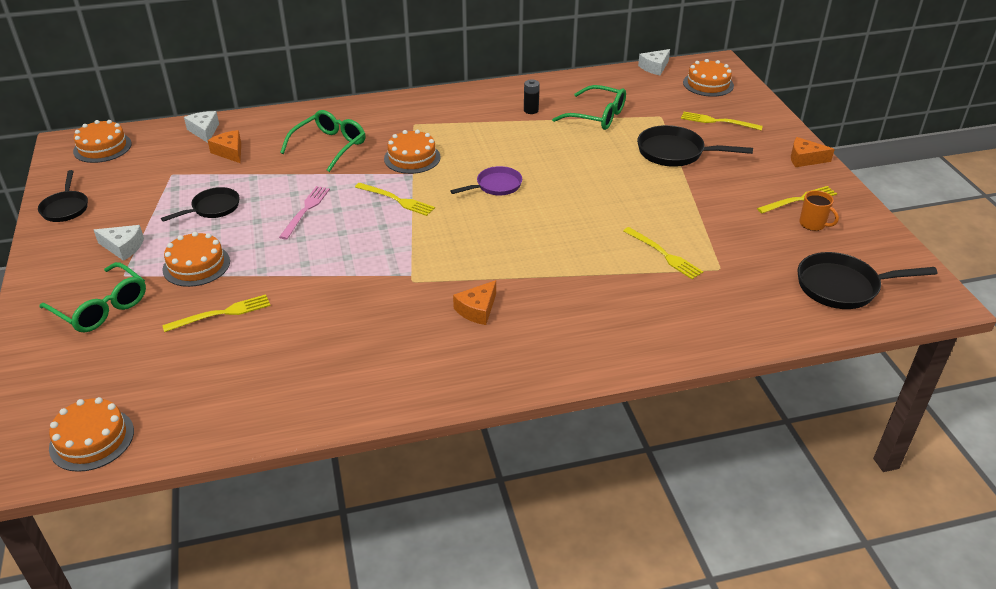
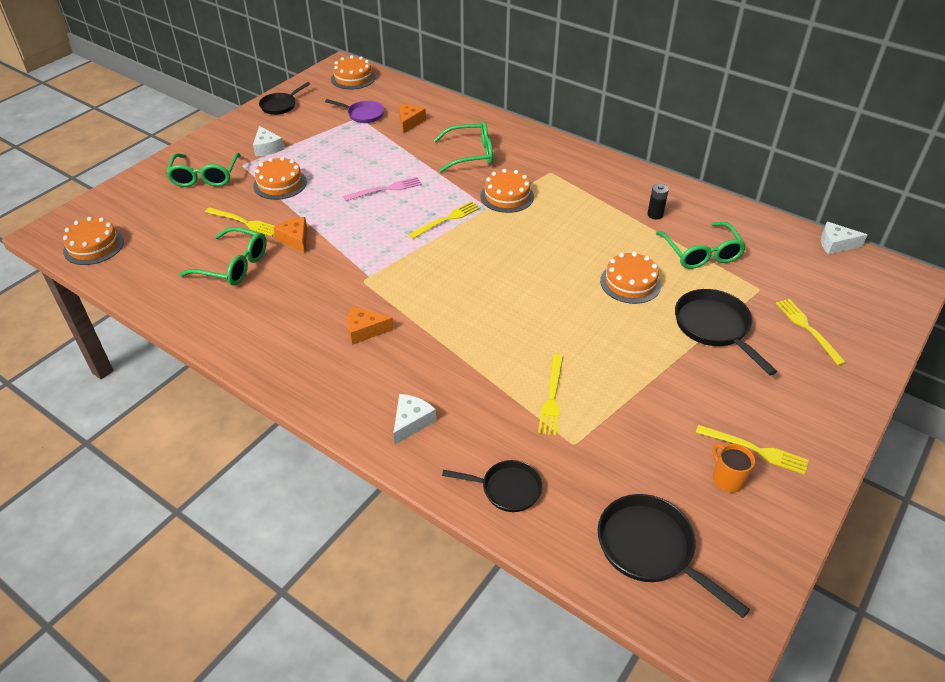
camera: 50 degrees right, 5 degrees up
black pan [161,187,240,222] -> black pan moved to [442,460,543,512]
white cheese [184,111,219,143] -> white cheese moved to [393,394,436,444]
yellow fork [355,182,435,216] -> yellow fork turned 120 degrees counterclockwise [408,201,480,239]
purple pan [450,166,522,196] -> purple pan moved to [325,99,384,123]
orange cake [683,59,734,97] -> orange cake moved to [600,252,661,304]
orange cheese [791,137,835,167] -> orange cheese moved to [273,217,307,253]
orange mug [799,190,839,231] -> orange mug turned 150 degrees clockwise [713,444,755,493]
none -> green glasses [179,227,267,285]

